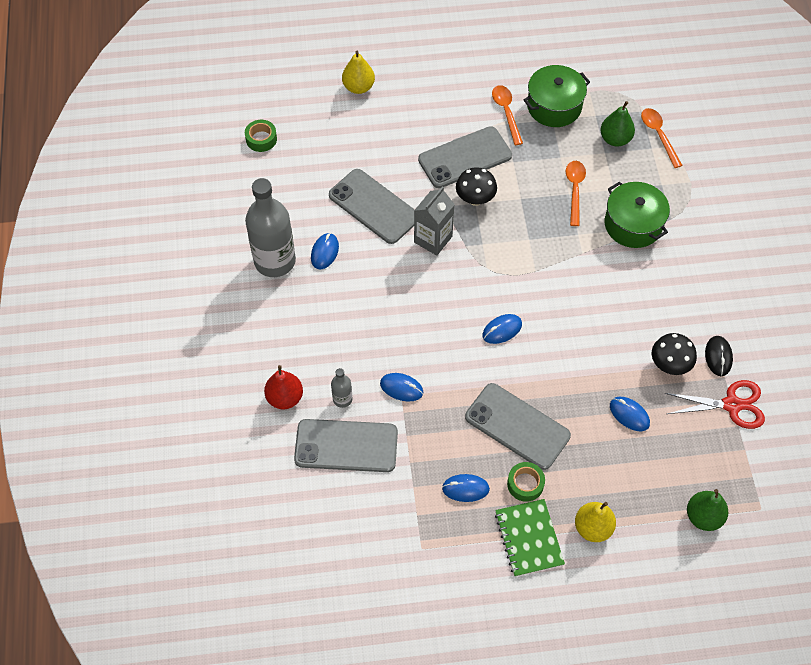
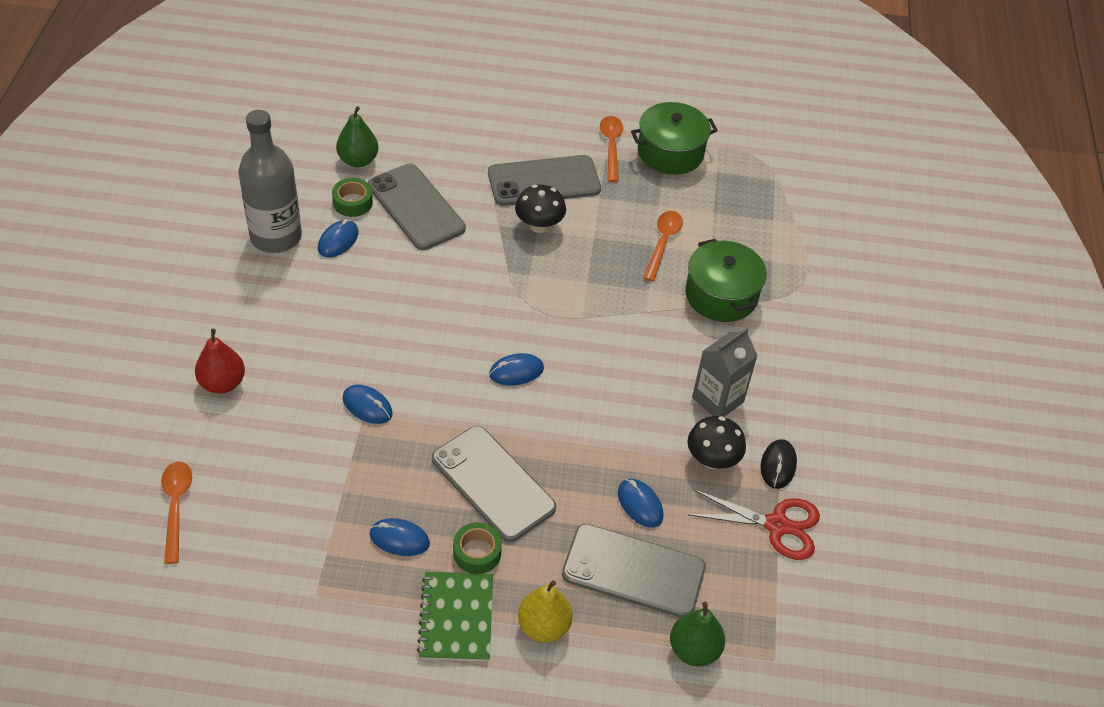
camera: 10 degrees right, 10 degrees down
green tape [245,120,277,152] -> green tape moved to [332,178,373,217]
grey phone [294,419,398,472] -> grey phone moved to [562,524,706,618]
grey bottle [331,368,353,408] -> none
yellow pear [342,51,375,94] -> none
grey carton [414,186,455,256] -> grey carton moved to [692,328,758,417]
green pear [600,101,635,147] -> green pear moved to [336,106,379,167]
orange spoon [641,108,683,168] -> orange spoon moved to [161,462,192,564]

